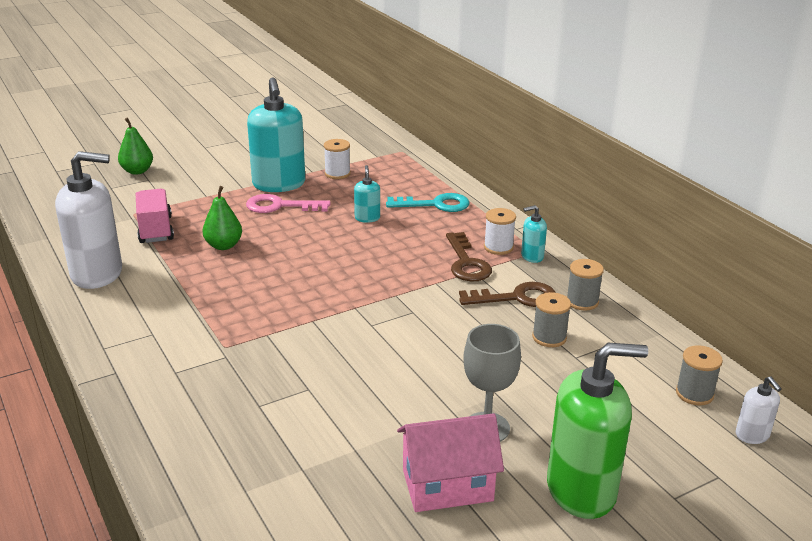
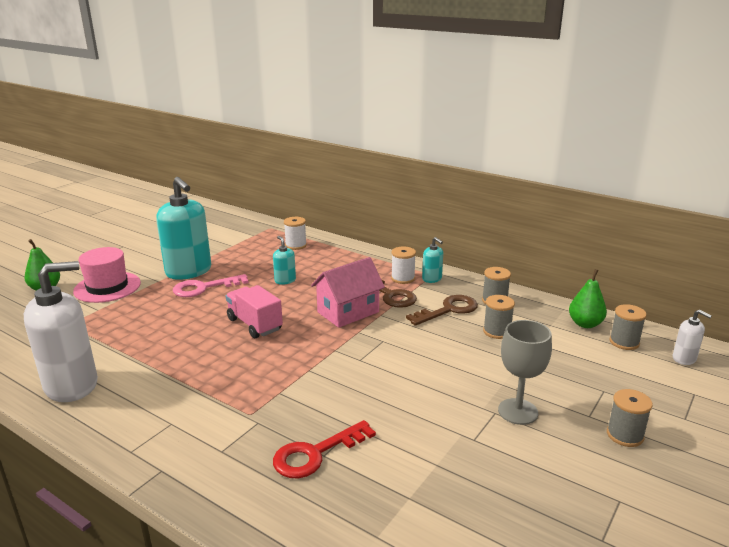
camera: 25 degrees left, 5 degrees down
pink truck [136,189,174,243] -> pink truck moved to [226,285,283,338]
green pear [203,186,242,250] -> green pear moved to [569,269,607,328]
white spool [324,139,351,179] -> white spool moved to [284,217,307,250]
turquoise key [386,193,469,212] -> none
pink house [397,413,504,512] -> pink house moved to [311,257,385,328]
turquoise soap dispenser [521,205,547,263] -> turquoise soap dispenser turned 90 degrees counterclockwise [422,237,443,283]
green soap dispenser [547,343,648,519] -> grey spool [607,389,653,447]
none -> pink hat [73,247,141,303]
none -> red key [273,420,376,478]

